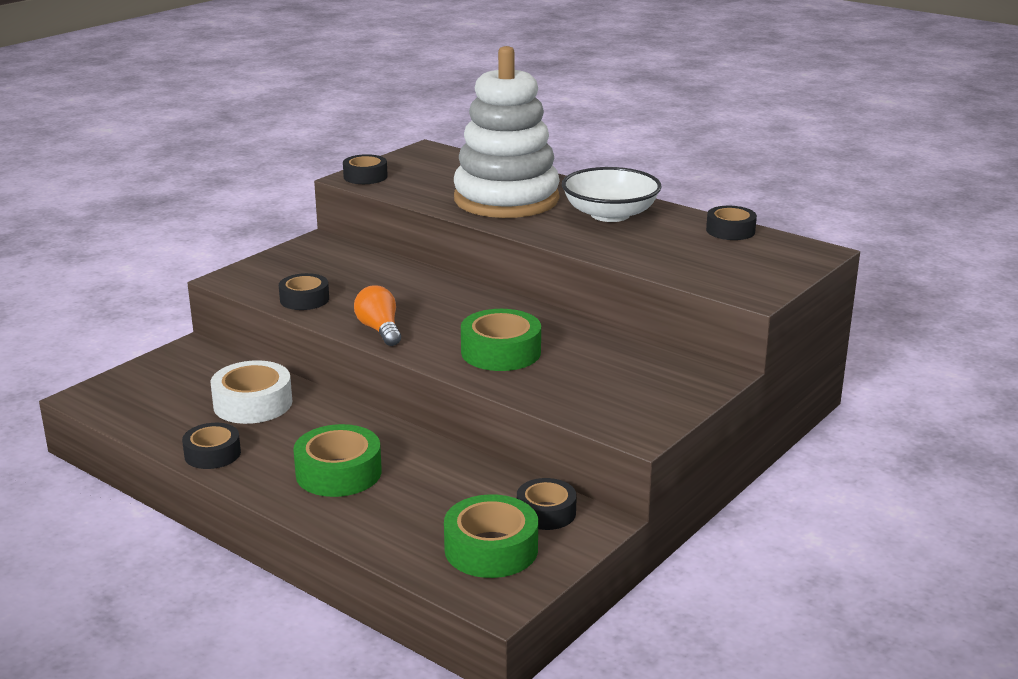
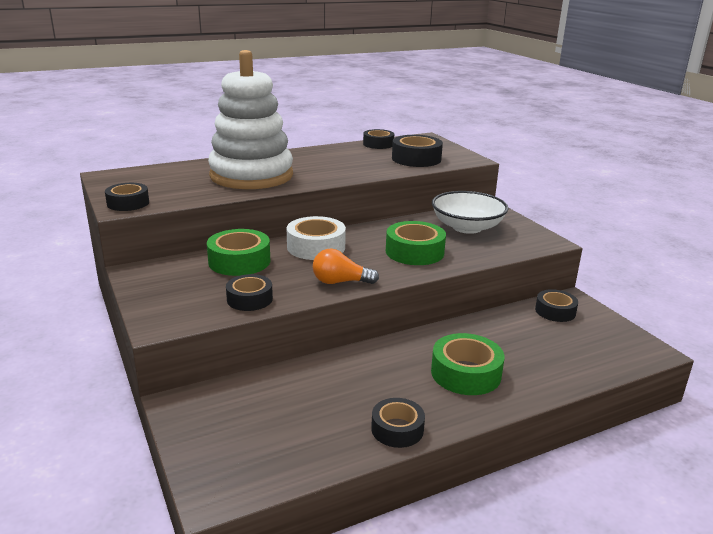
camera: 65 degrees left, 0 degrees up
white tape [210,360,292,424] -> white tape moved to [287,216,346,260]
green tape [444,494,538,578] -> green tape moved to [207,229,270,276]
white bowl [562,167,662,222] -> white bowl moved to [432,191,508,234]
none -> black tape [392,135,443,167]

